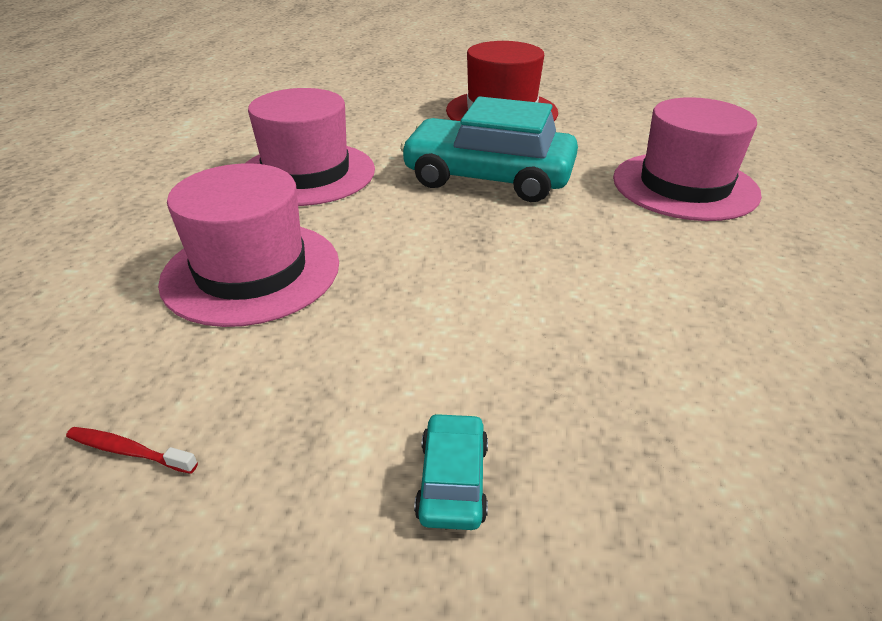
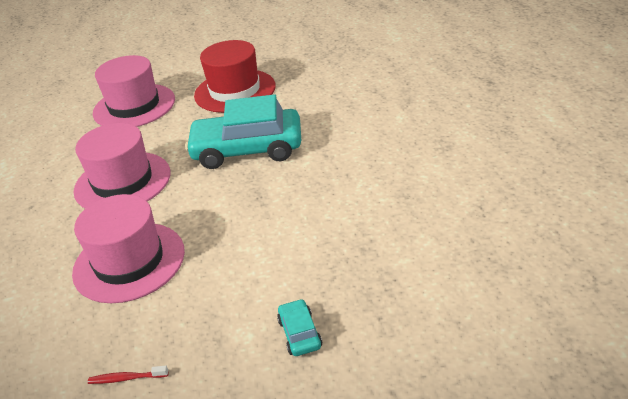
camera: 15 degrees left, 0 degrees up
pink hat [613,97,762,221] -> pink hat moved to [93,55,175,127]

